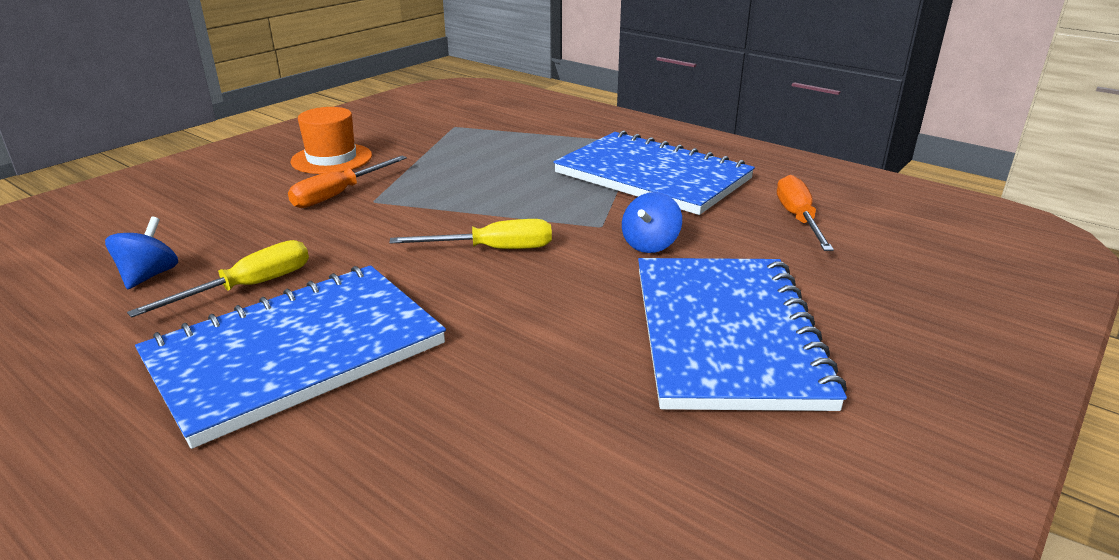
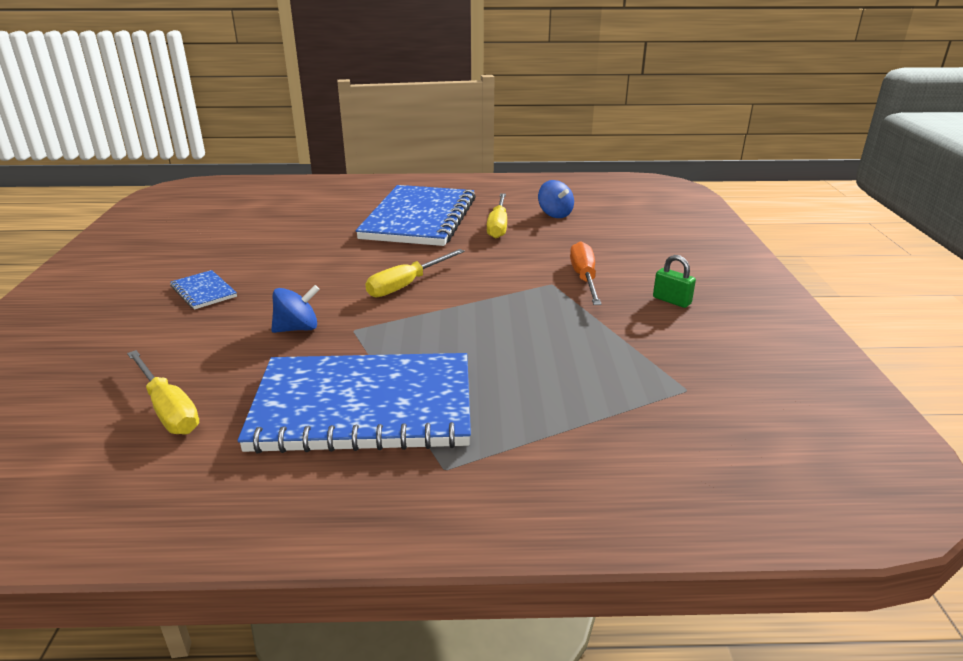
camera: 140 degrees right, 0 degrees up
orange hat [291,107,372,174] -> green padlock [653,255,696,308]
blue spinning top [622,192,682,253] -> blue spinning top turned 75 degrees clockwise [271,285,320,333]
blue notebook [638,258,847,411] -> blue notebook [170,270,237,309], size x0.41
orange screwdriver [777,175,834,251] -> yellow screwdriver [127,350,199,435]

